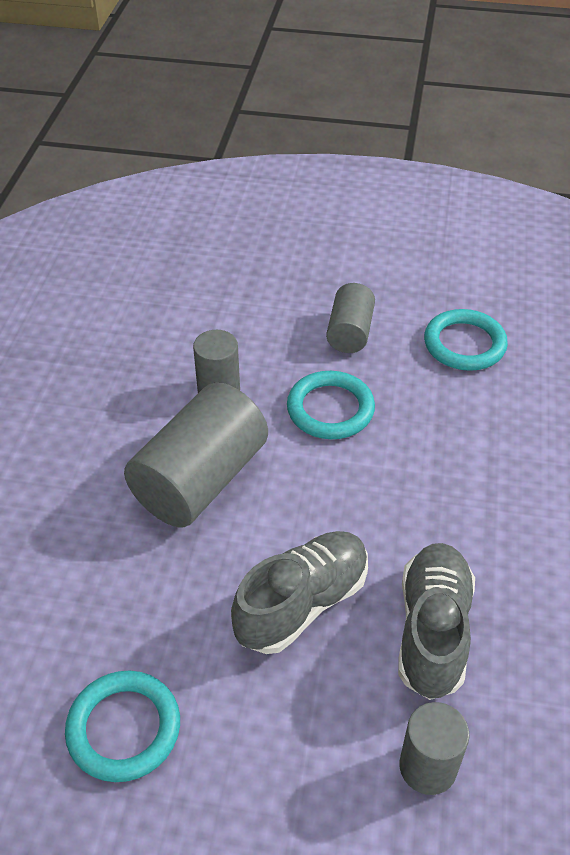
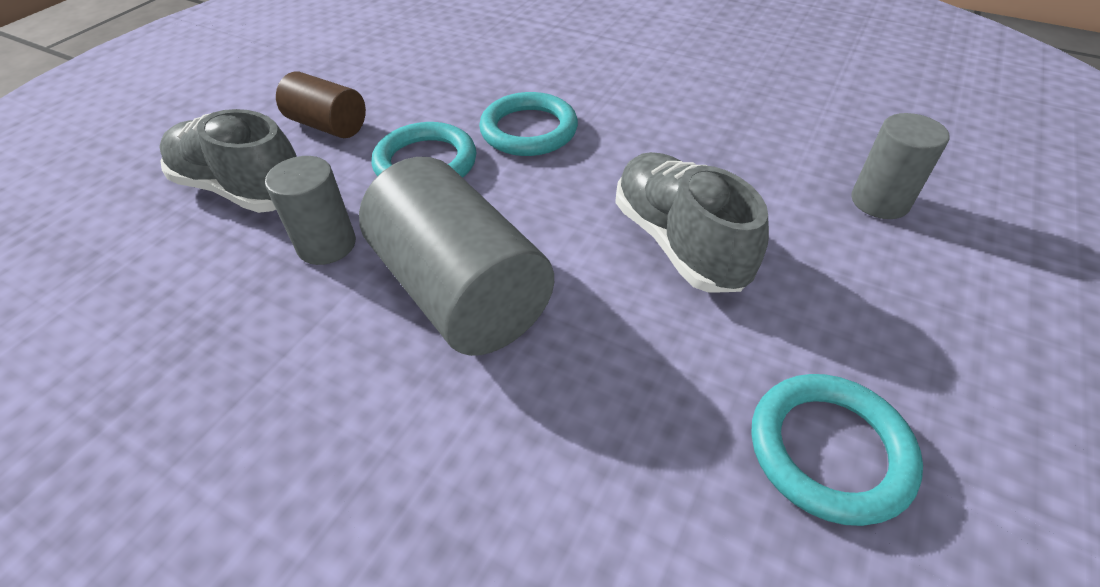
camera: 70 degrees left, 0 degrees up
grey cylinder [326,283,375,353] -> brown cylinder [276,72,366,138]
grey shoe [398,543,475,700] -> grey shoe moved to [159,109,297,213]
turquoise ring [424,309,508,371] -> turquoise ring moved to [479,92,578,156]

